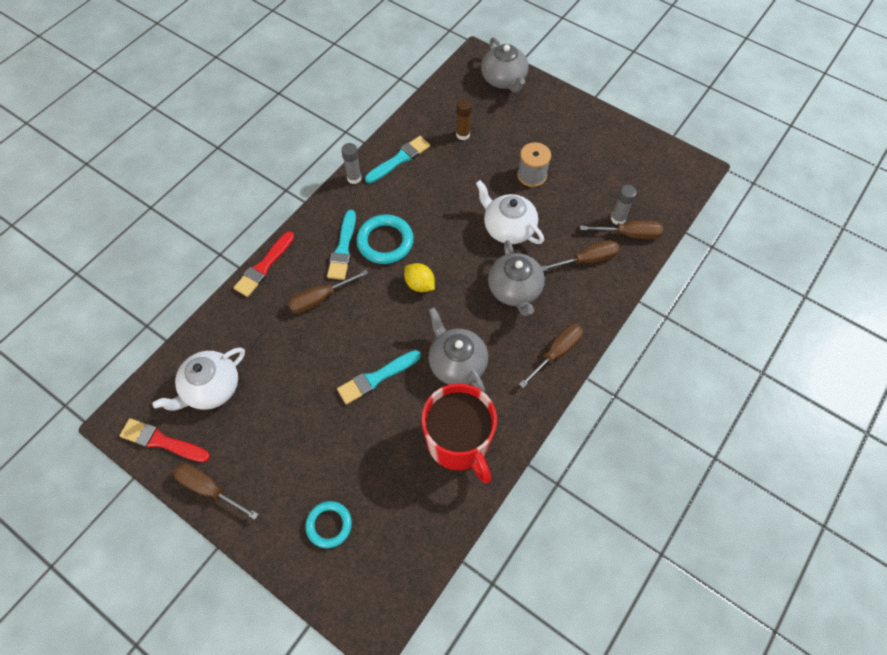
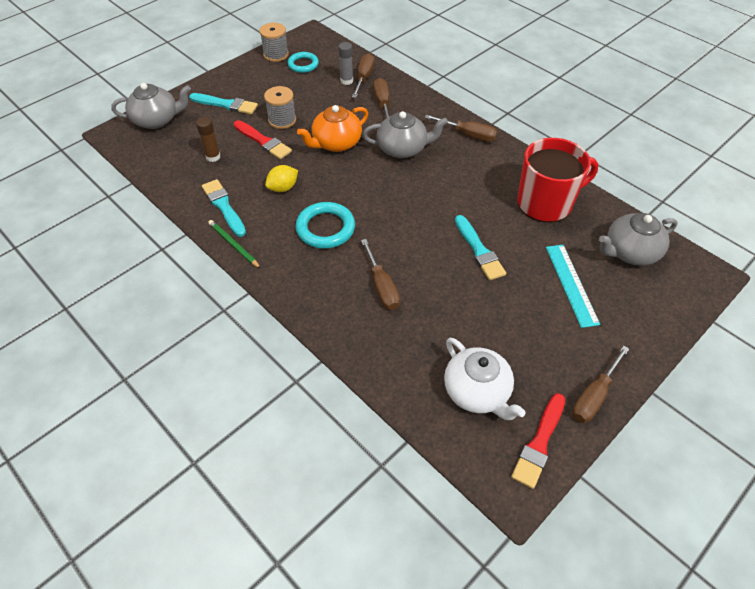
camera: 80 degrees left, 10 degrees down
red brush [234,231,295,297] -> red brush moved to [234,120,292,159]
turquoise ring [305,501,352,548] -> turquoise ring moved to [287,52,319,73]
turquoise brush [327,210,356,280] -> turquoise brush moved to [189,93,258,114]
grey glue stick [341,143,361,184] -> green pencil [208,220,261,269]
yellow lemon [404,263,435,292] -> yellow lemon moved to [265,165,298,192]
grey teapot [429,307,488,392] -> grey teapot moved to [599,213,677,266]
white teapot [476,180,544,244] -> orange teapot [297,105,368,152]
brown screwdriver [519,324,583,388] -> brown screwdriver turned 150 degrees clockwise [425,115,497,142]
none -> grey spool [260,23,289,62]
none -> turquoise ruler [546,245,600,328]

